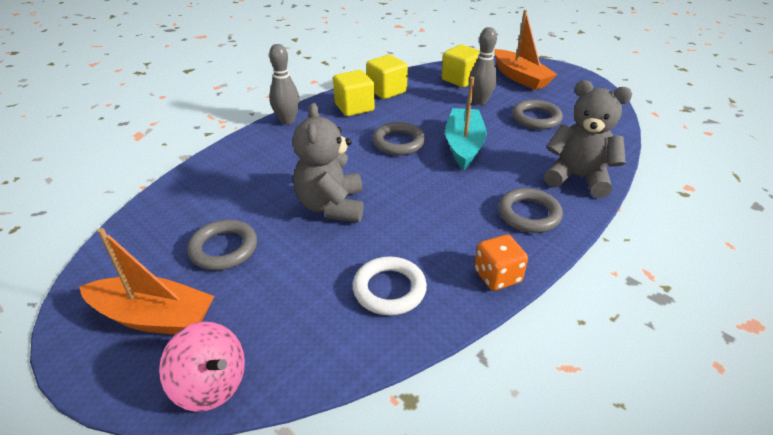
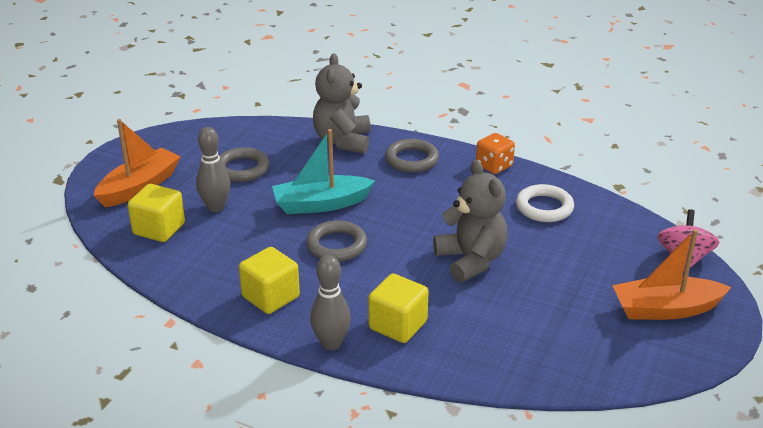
camera: 110 degrees left, 5 degrees down
orange boat [79,228,215,335] -> orange boat turned 90 degrees counterclockwise [612,229,731,320]
grey ring [187,219,257,270] -> none
grey teddy bear [293,103,363,222] -> grey teddy bear turned 90 degrees counterclockwise [433,160,508,283]
yellow cube [366,55,408,99] -> yellow cube moved to [368,274,429,343]

